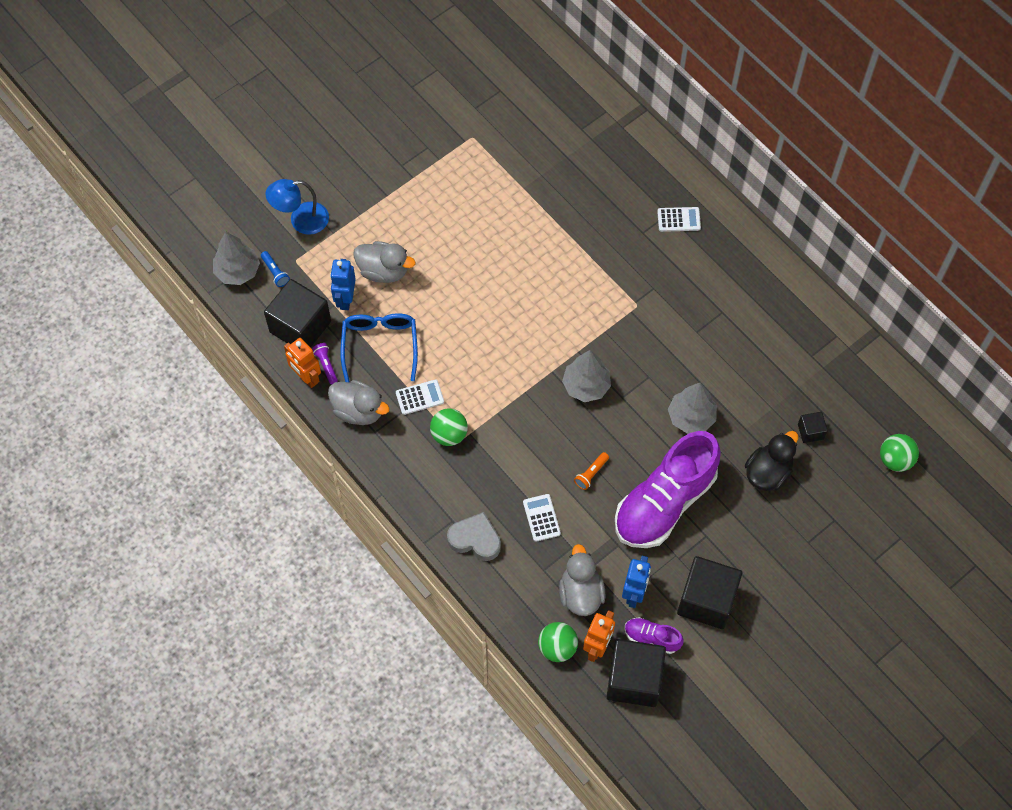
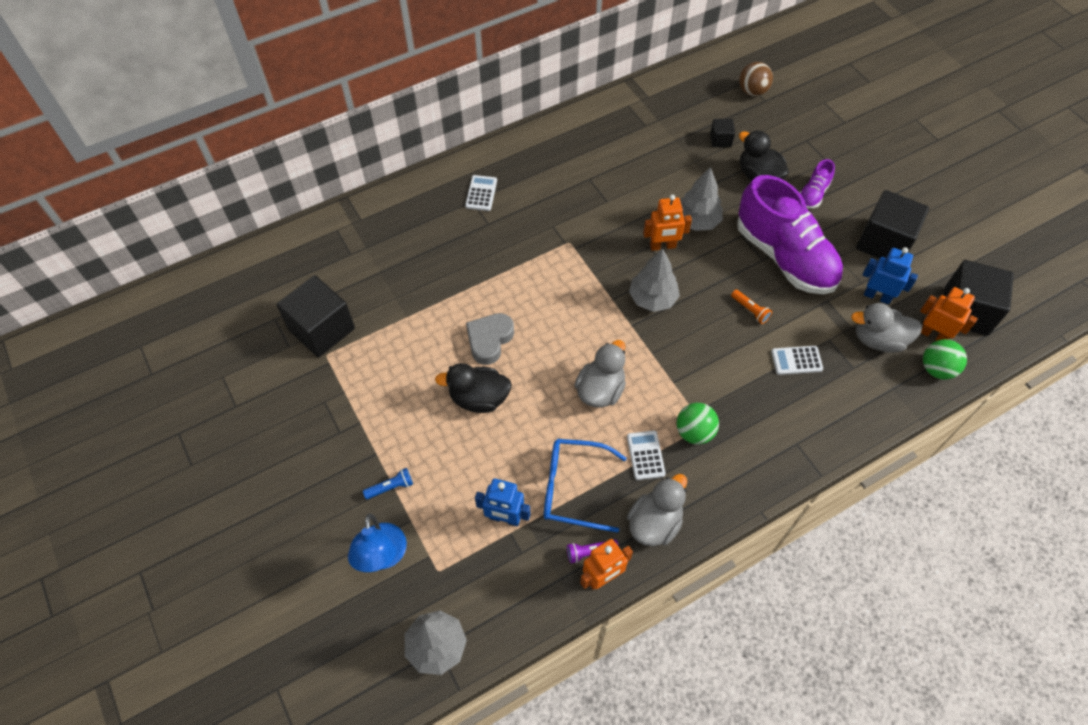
camera: 80 degrees left, 5 degrees down
blue flashlight [261,251,290,287] -> blue flashlight moved to [363,468,413,499]
black cube [264,279,331,348] -> black cube moved to [277,275,355,357]
grey duck [353,241,416,283] -> grey duck moved to [574,340,626,408]
grey heart [447,512,501,561] -> grey heart moved to [466,313,514,365]
purple shoe [625,617,684,654] -> purple shoe moved to [800,159,835,209]
green ball [880,434,919,472] -> brown ball [739,62,773,96]
none -> black duck [435,363,512,413]
none -> orange robot [643,195,692,251]

